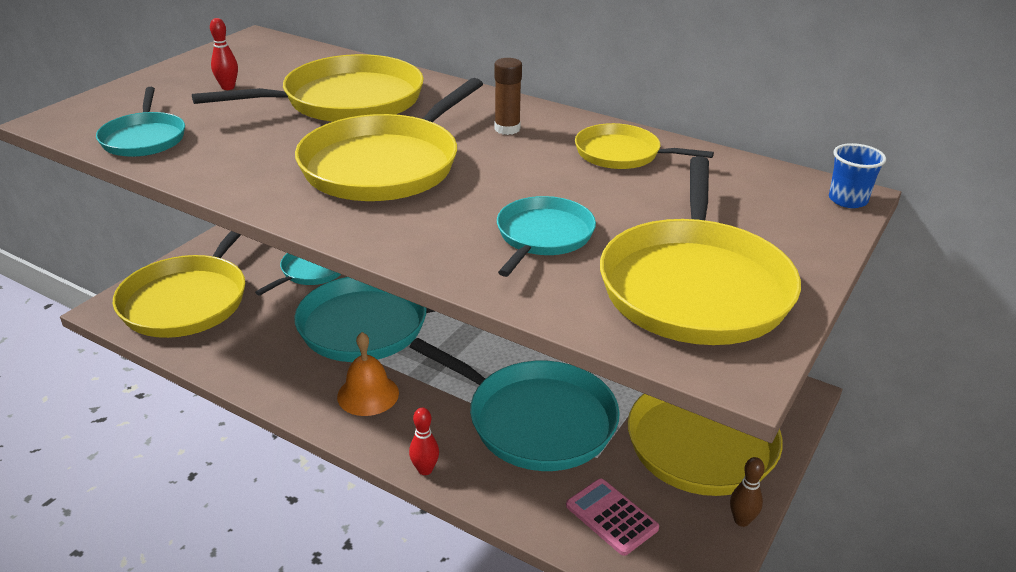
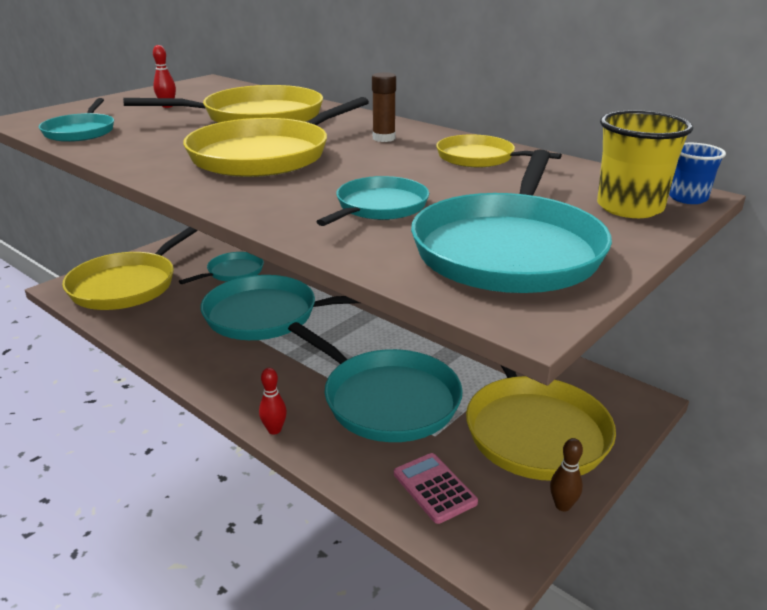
camera: 10 degrees right, 5 degrees down
orange bell [337,332,399,416] -> none
yellow pan [600,156,801,345] -> turquoise pan [411,149,612,293]
none -> yellow cup [597,110,693,218]

